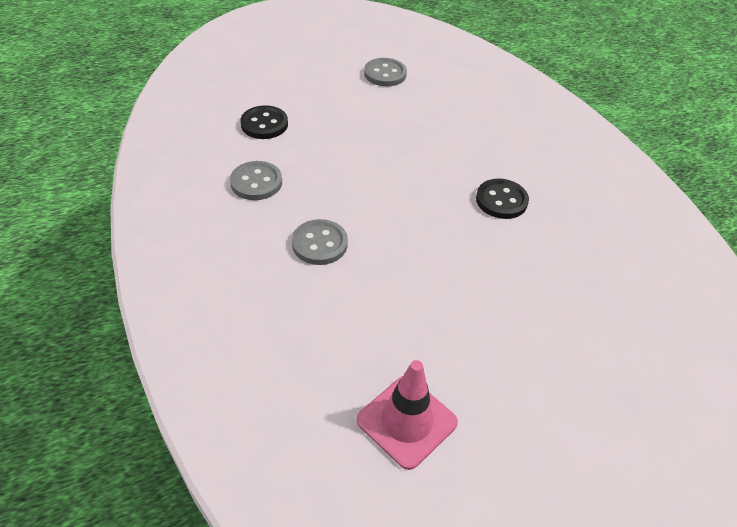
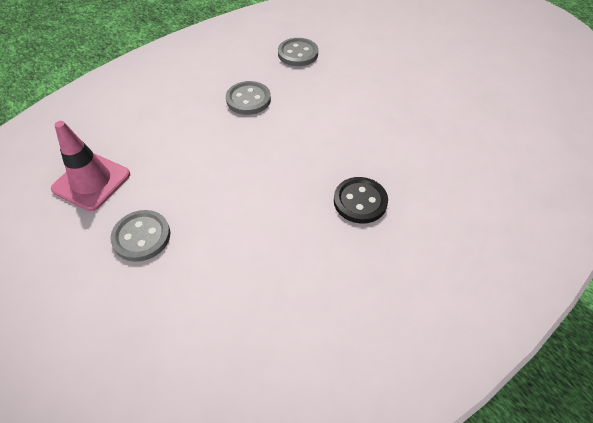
camera: 75 degrees right, 5 degrees up
black button [240,105,288,139] -> none
grey button [364,58,407,86] -> grey button moved to [110,210,170,262]

